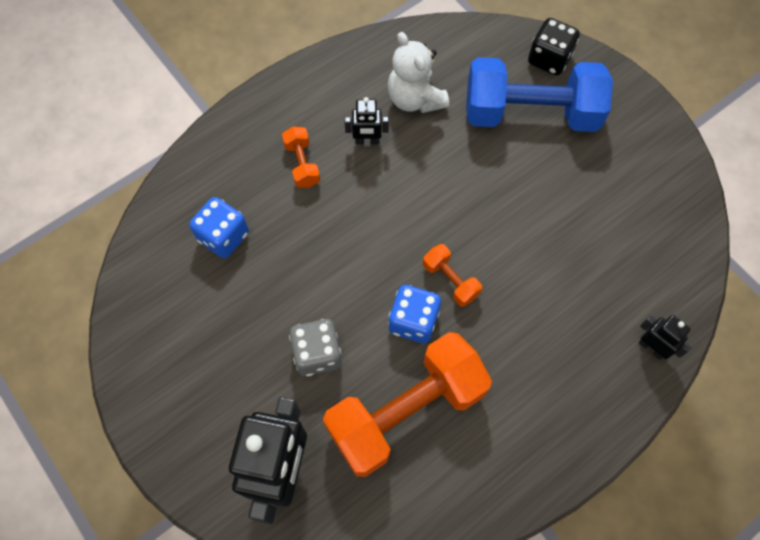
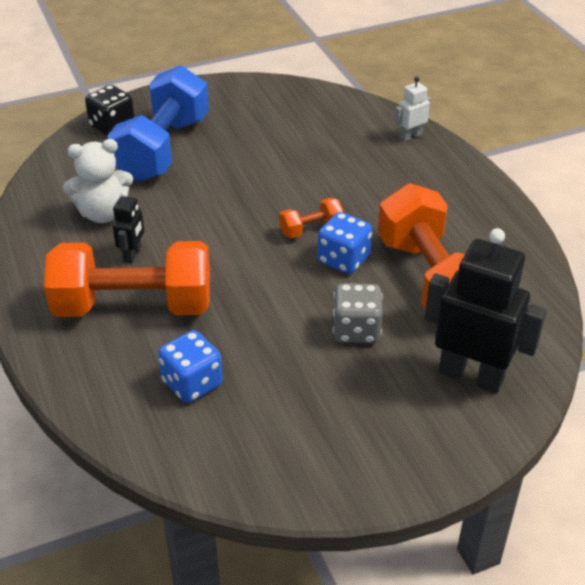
camera: 75 degrees left, 25 degrees down
orange dumbbell [282,127,320,188] -> orange dumbbell [44,241,210,317], size x2.34
black robot [638,315,692,360] -> white robot [394,76,431,142]

